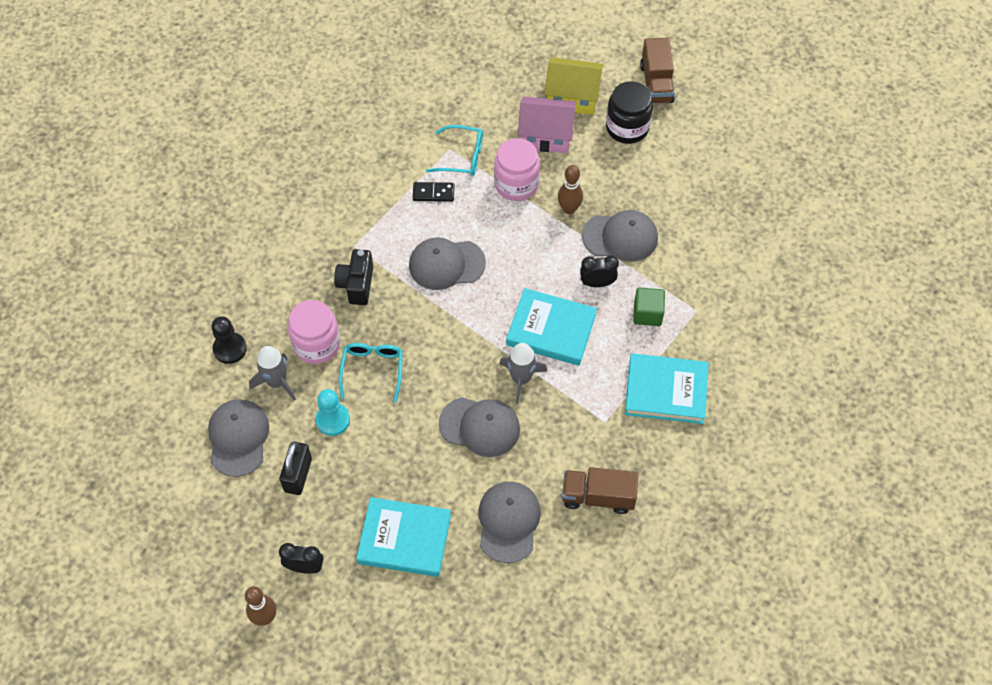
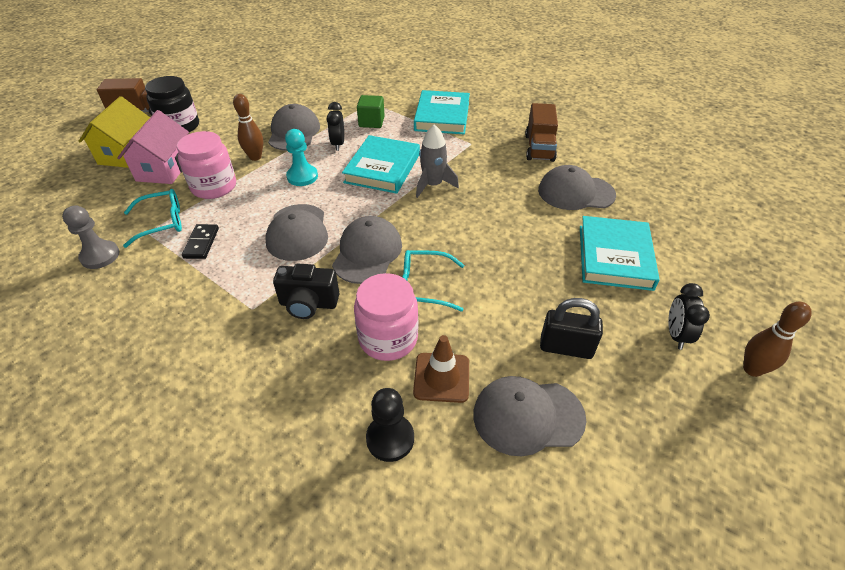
camera: 90 degrees left, 15 degrees down
grey rocket [249,346,296,401] -> brown traffic cone [413,335,469,403]
turquoise pawn [316,389,350,436] -> turquoise pawn moved to [285,129,318,186]
turquoise glasses [426,125,483,176] -> turquoise glasses turned 60 degrees clockwise [123,189,182,248]
grey cap [439,397,520,457] -> grey cap moved to [332,216,402,284]
none -> grey pawn [62,205,120,269]

